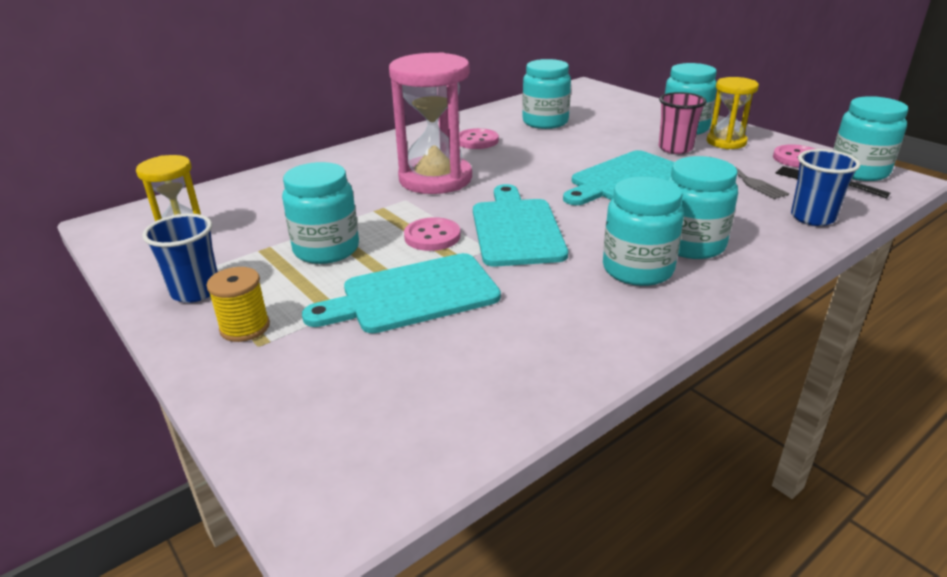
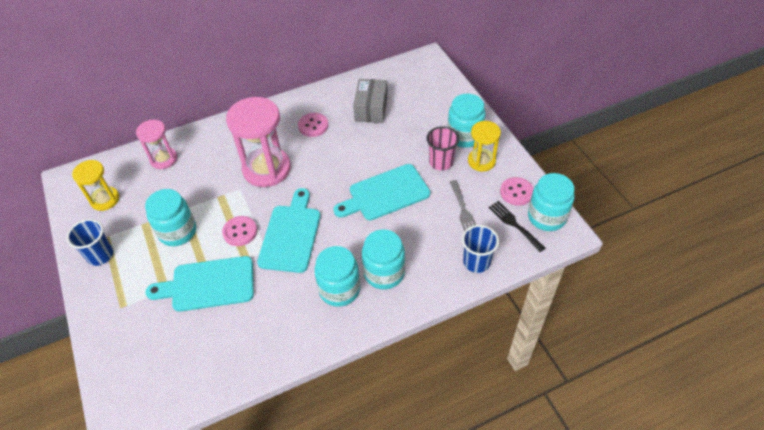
camera: 15 degrees right, 20 degrees up
yellow spool [206,267,270,342] -> none
turquoise jar [522,59,571,129] -> grey box [353,79,388,123]
none -> pink hourglass [136,120,177,169]

